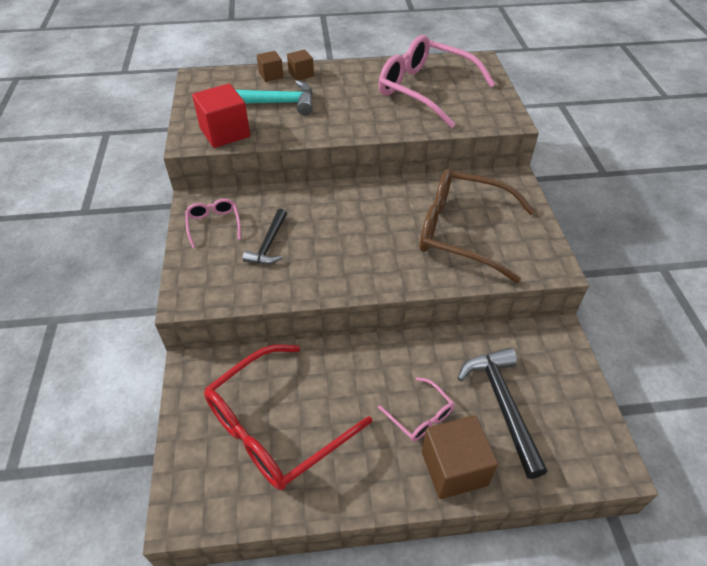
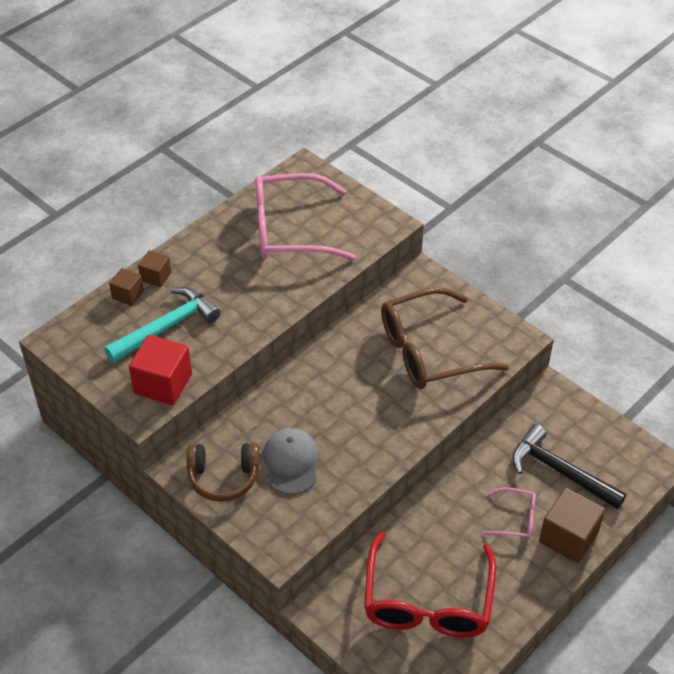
camera: 40 degrees left, 0 degrees up
pink glasses [185,199,241,248] -> brown headphones [186,443,259,502]
black hammer [243,209,287,264] -> grey cap [263,428,318,495]

